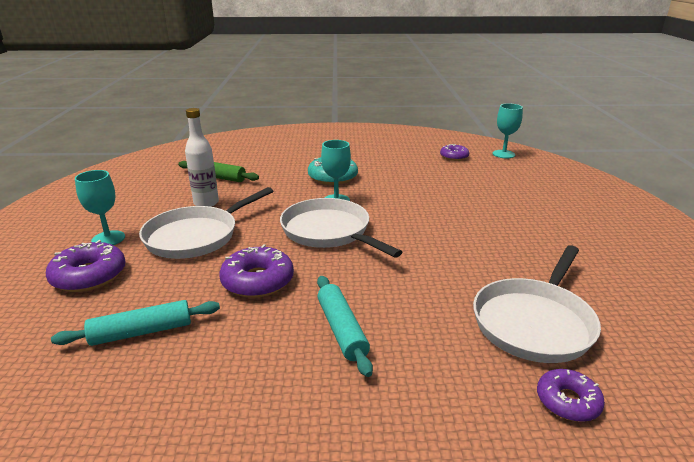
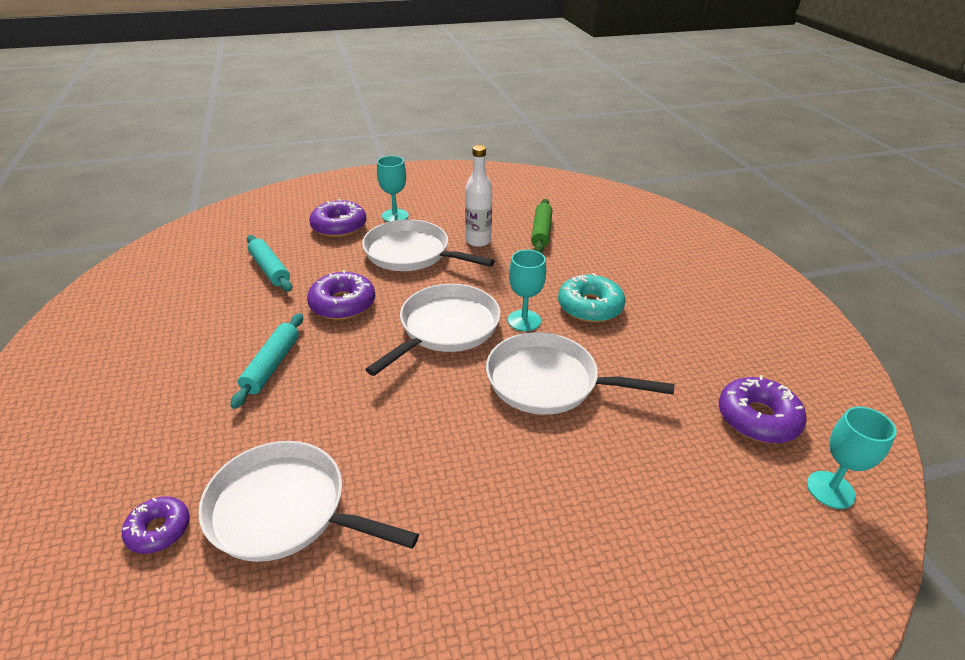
camera: 75 degrees right, 10 degrees up
turquoise rolling pin [317,276,373,377] -> turquoise rolling pin turned 45 degrees counterclockwise [230,313,303,409]
purple donut [440,144,469,161] -> purple donut [719,375,807,444], size x1.59
none -> white pan [486,332,675,415]

